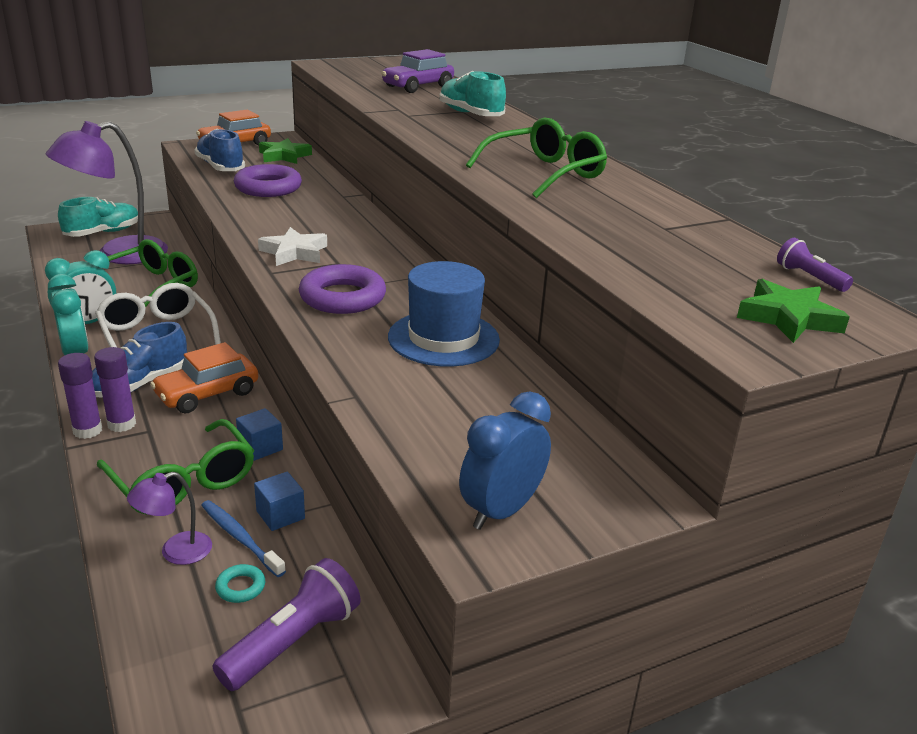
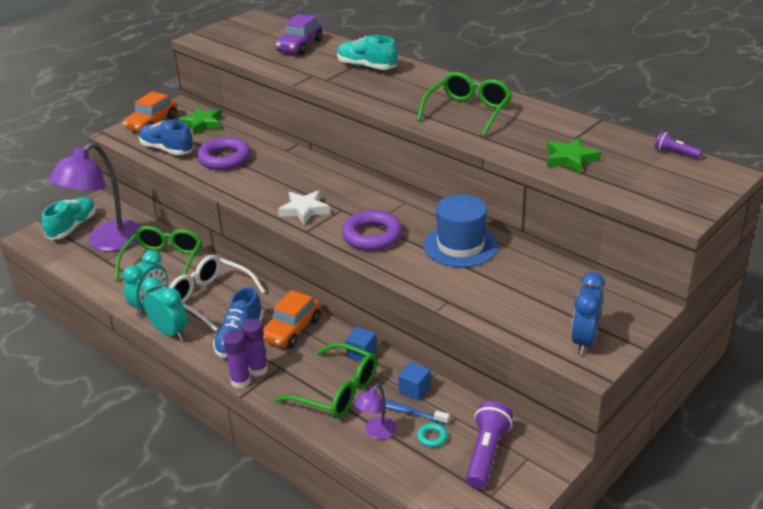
camera: 20 degrees left, 5 degrees up
green star [737,279,850,343] -> green star moved to [547,138,601,174]

